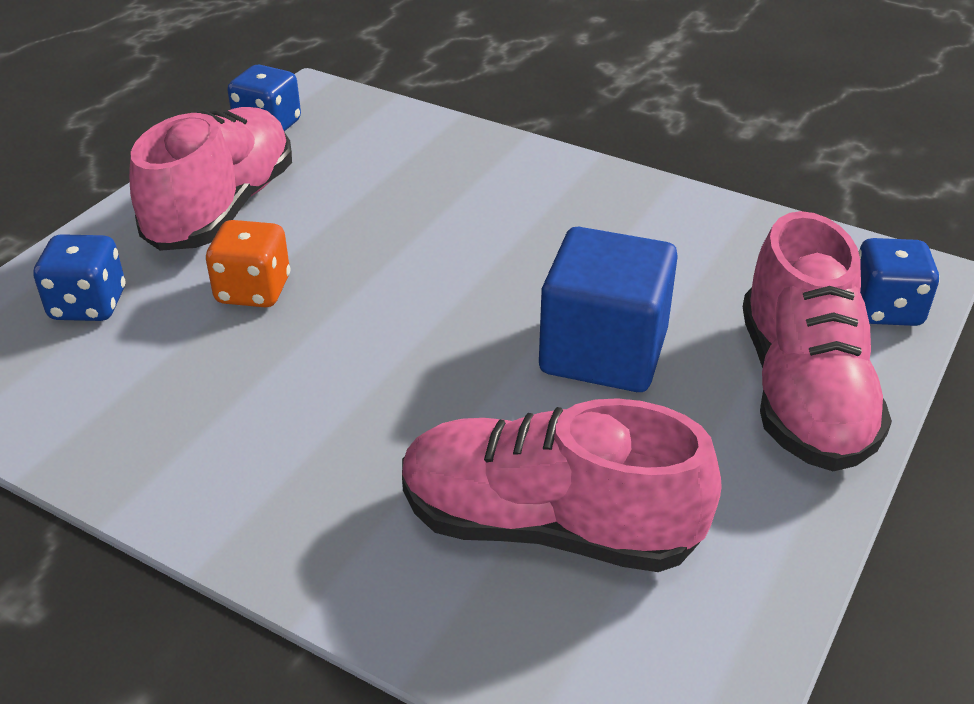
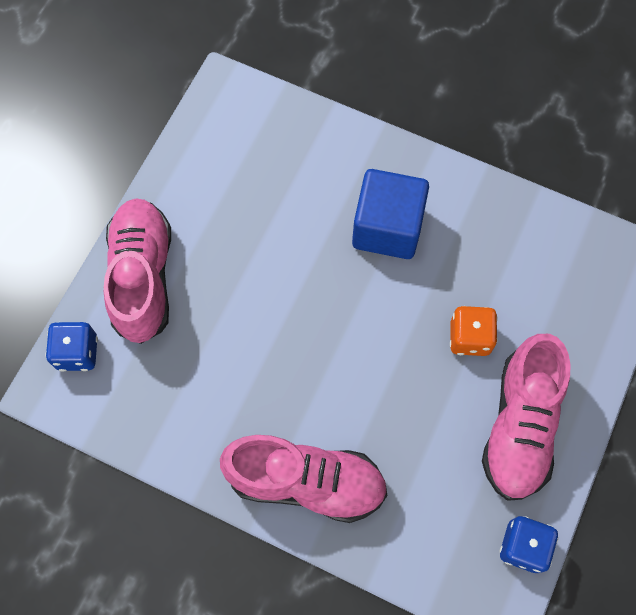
camera: 175 degrees right, 30 degrees up
blue dice [33,234,126,321] -> none
pink shoe [402,398,722,572] -> pink shoe moved to [220,435,388,523]
blue cube [539,227,678,392] -> blue cube moved to [352,169,429,259]

